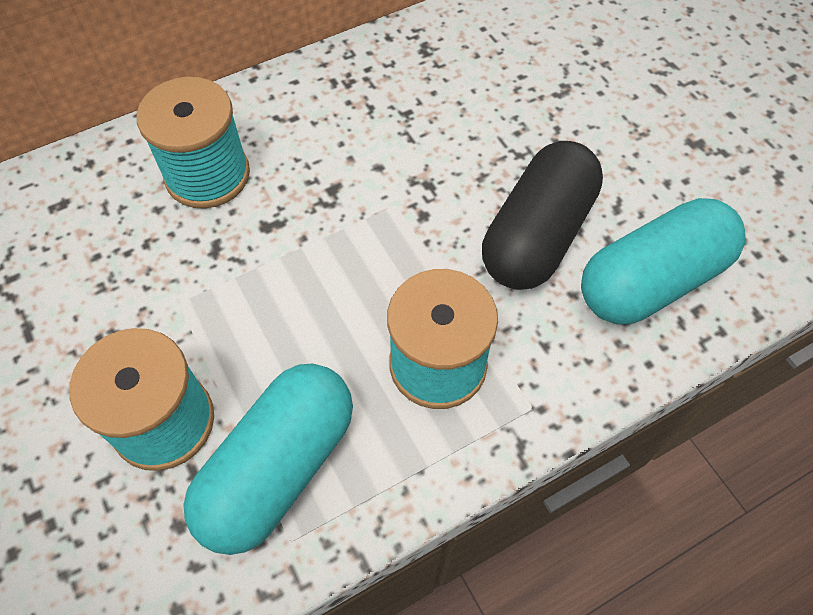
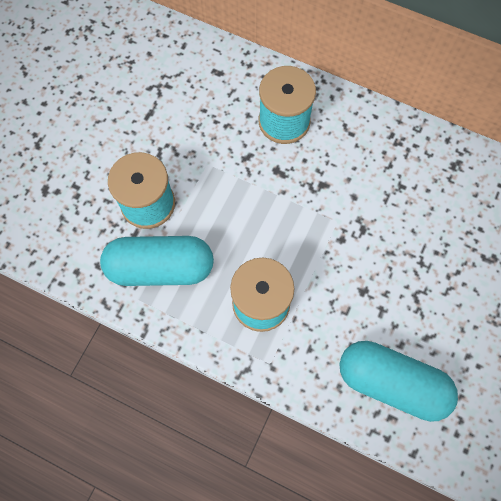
camera: 55 degrees right, 10 degrees up
black capsule [482,141,603,290] -> none

